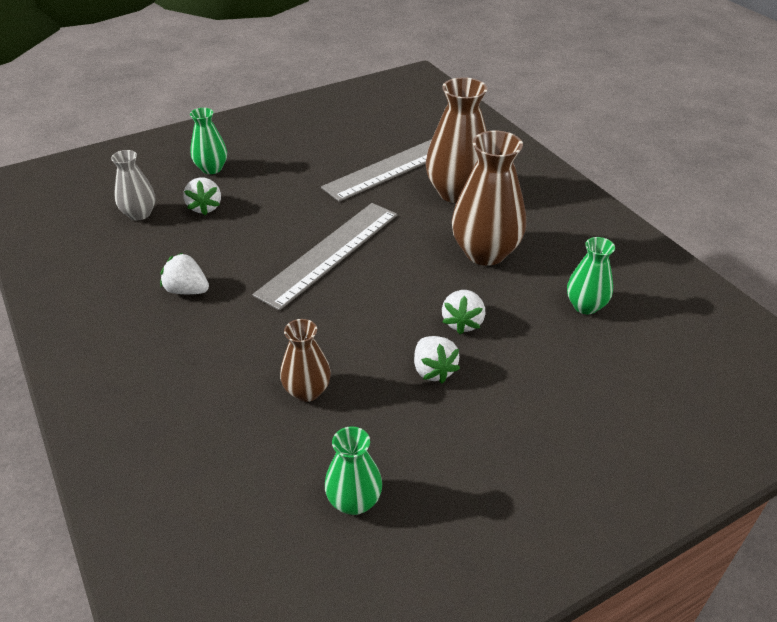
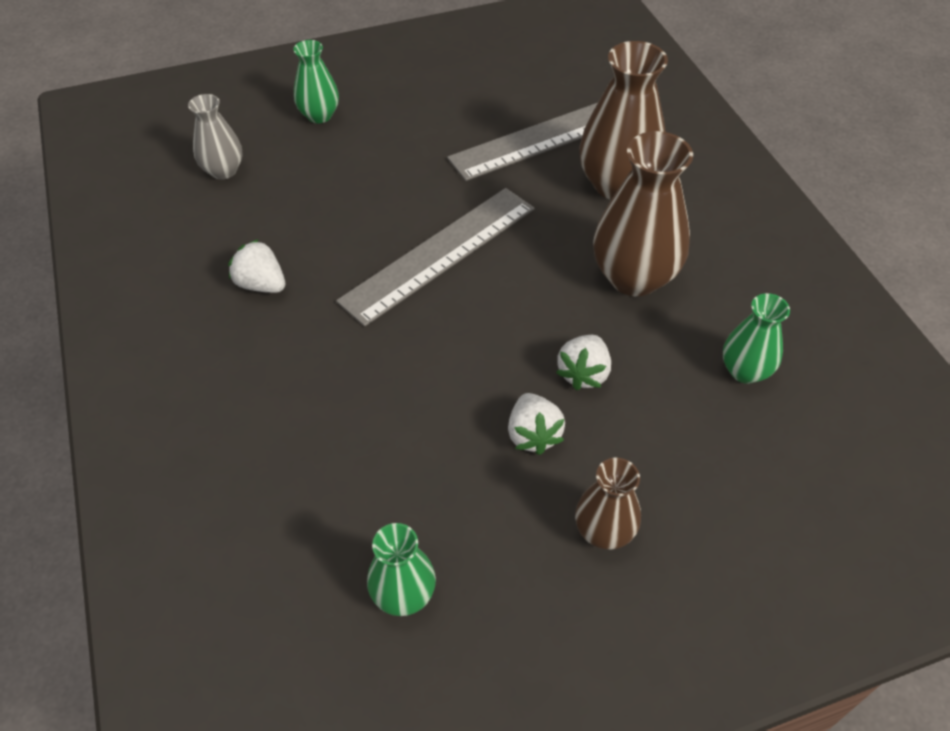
camera: 10 degrees right, 10 degrees up
white strawberry [184,177,221,215] -> none
brown vase [280,319,331,402] -> brown vase moved to [575,458,641,549]

